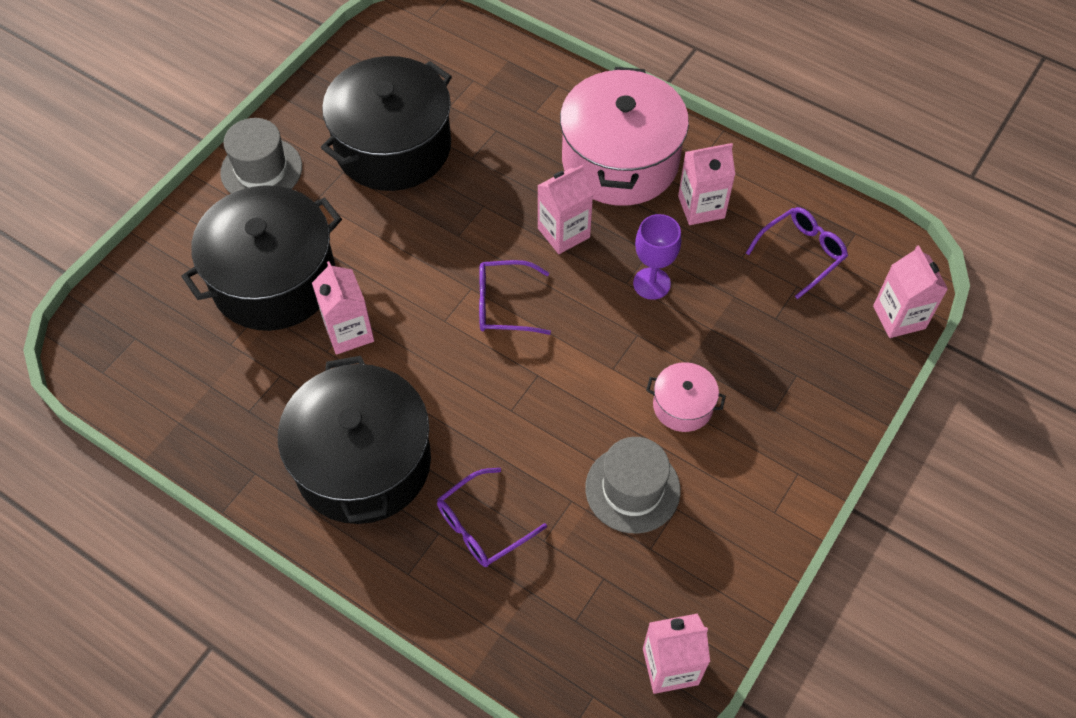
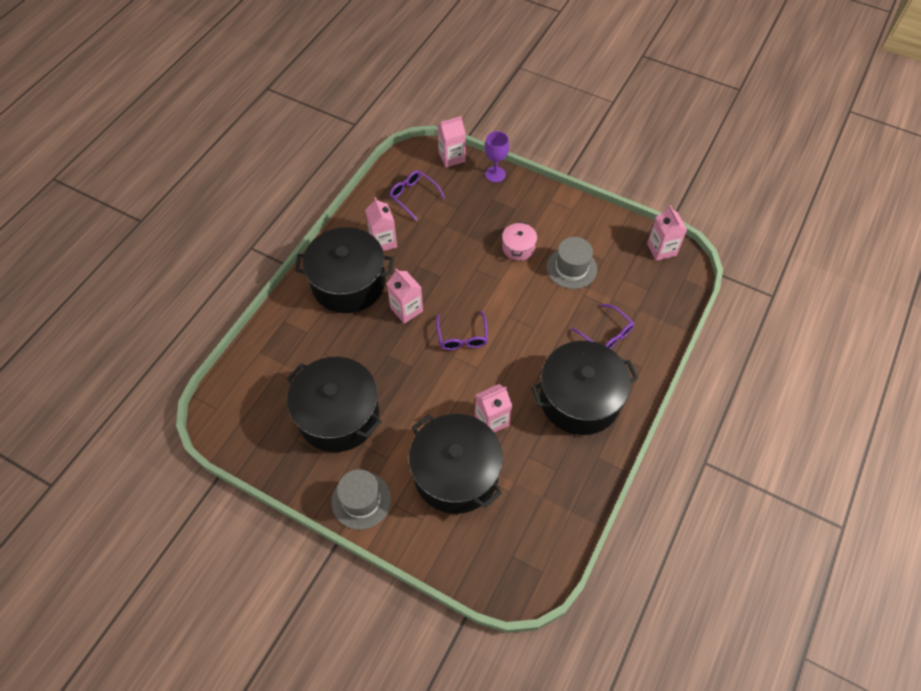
camera: 95 degrees left, 0 degrees up
pink pot [560,67,689,206] -> black pot [295,227,394,313]
purple goblet [633,214,681,300] -> purple goblet moved to [485,131,509,182]

